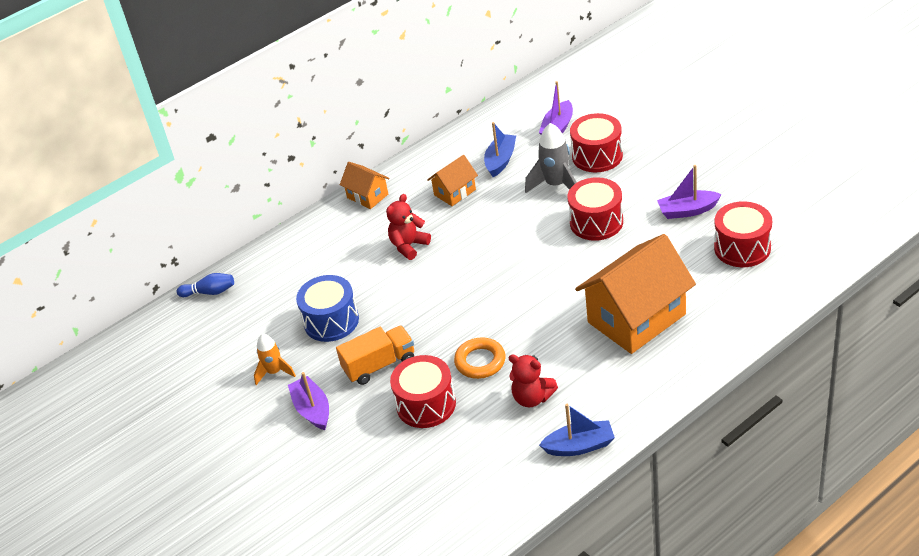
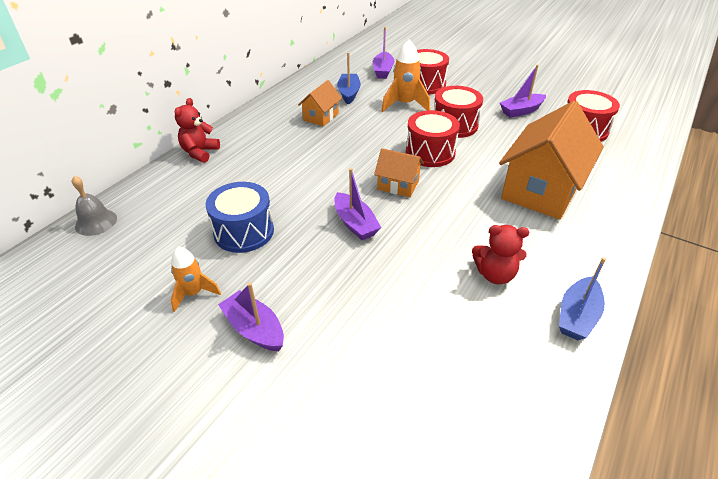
camera: 25 degrees left, 0 degrees up
blue bowling pin [177,273,234,297] -> grey bell [72,176,117,236]
orange truck [336,326,414,385] -> none
orange house [340,162,390,209] -> orange house moved to [374,148,424,197]
red teddy bear [386,194,431,260] -> red teddy bear moved to [174,98,220,163]
red drum [390,355,456,428] -> red drum moved to [406,110,460,167]
orange ring [454,337,506,379] -> none
grey rocket [525,123,577,193] -> orange rocket [381,39,430,112]
blue boat [539,404,615,456] -> blue boat turned 150 degrees clockwise [559,257,606,340]
none -> purple boat [334,168,381,240]

